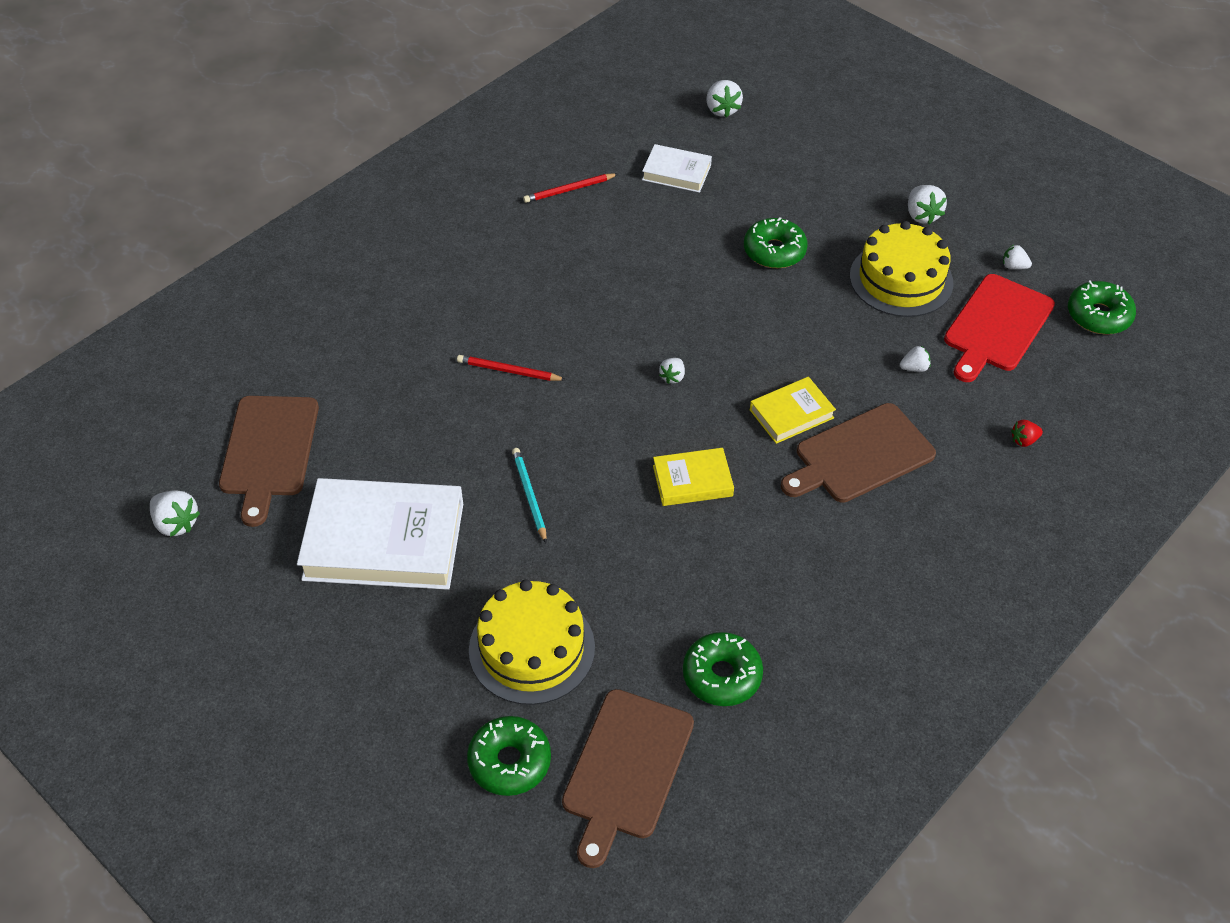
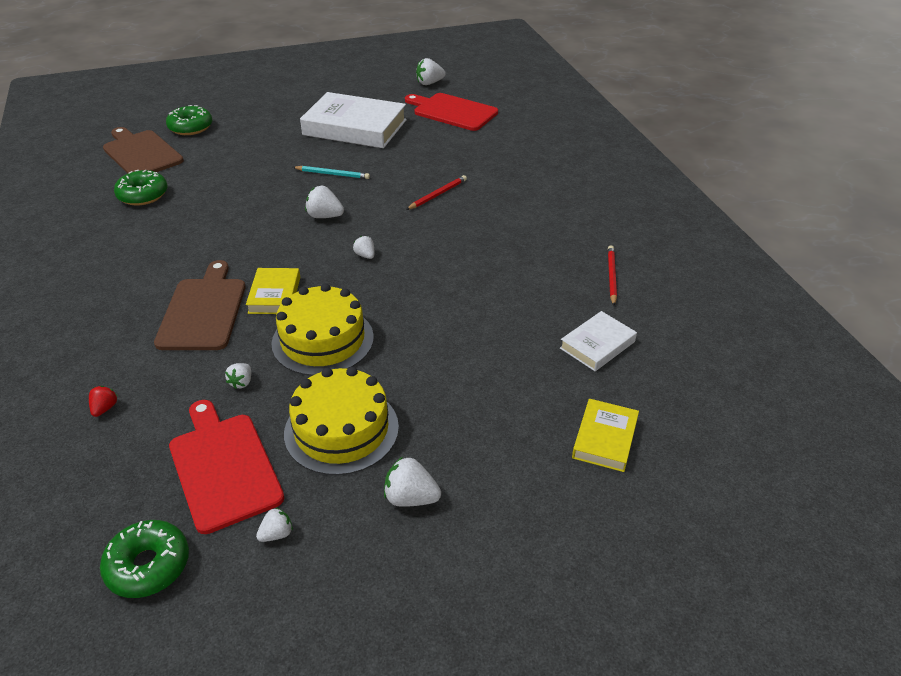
camera: 120 degrees right, 10 degrees down
brown cutting board [219,396,319,527] -> red cutting board [405,93,498,131]
white book [297,478,463,590] -> white book turned 75 degrees clockwise [300,92,407,148]
yellow cake [469,579,595,705] -> yellow cake moved to [272,283,374,376]
yellow book [653,448,734,506] -> yellow book moved to [572,399,639,472]
white strawberry [706,80,743,118] -> white strawberry moved to [305,186,344,218]
green donut [744,217,808,268] -> none

